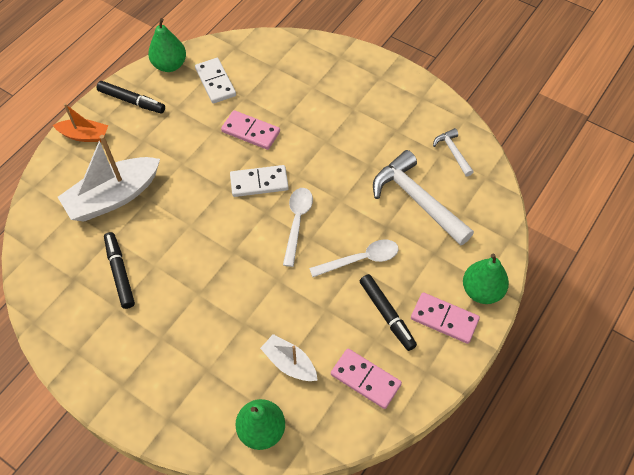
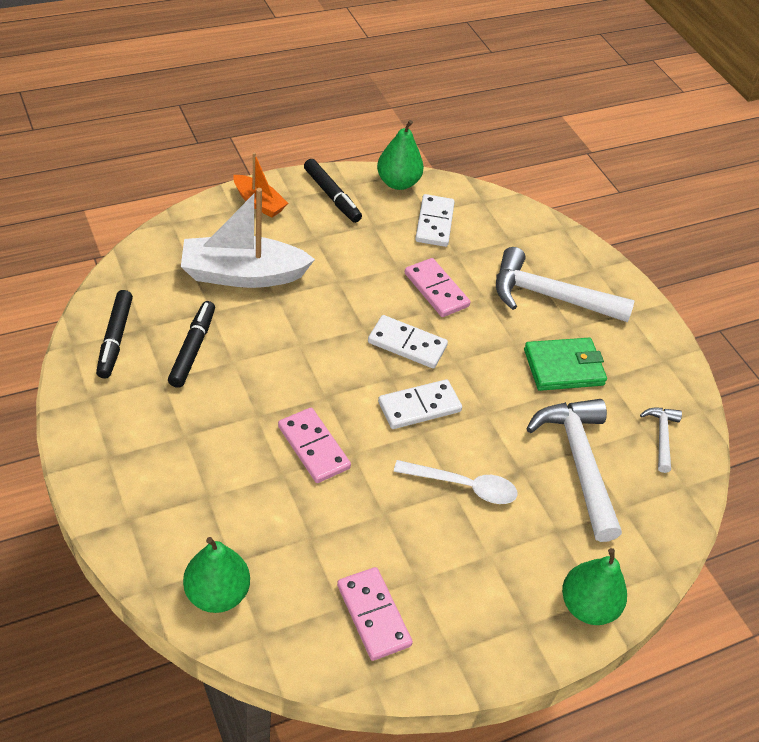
camera: 25 degrees right, 10 degrees down
white boat [260,334,318,381] -> none
white spoon [283,188,313,267] -> white domino [378,379,462,429]
black marker [360,274,417,351] -> black marker moved to [96,290,133,379]
pink domino [411,292,480,344] -> pink domino moved to [278,408,351,483]
none -> white hammer [496,247,634,322]
none -> green wallet [524,338,607,391]

